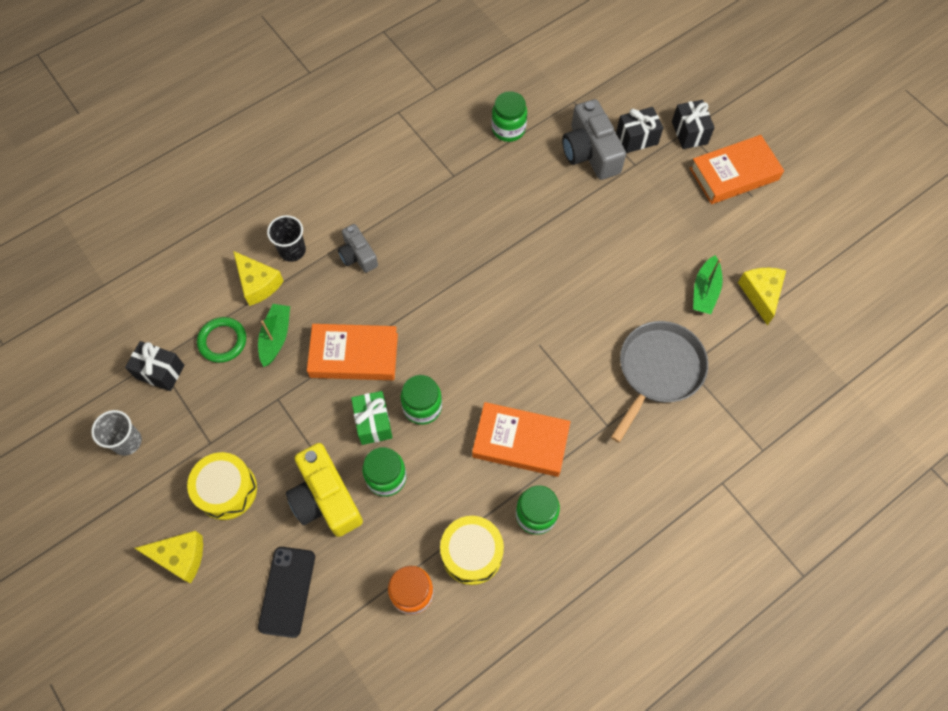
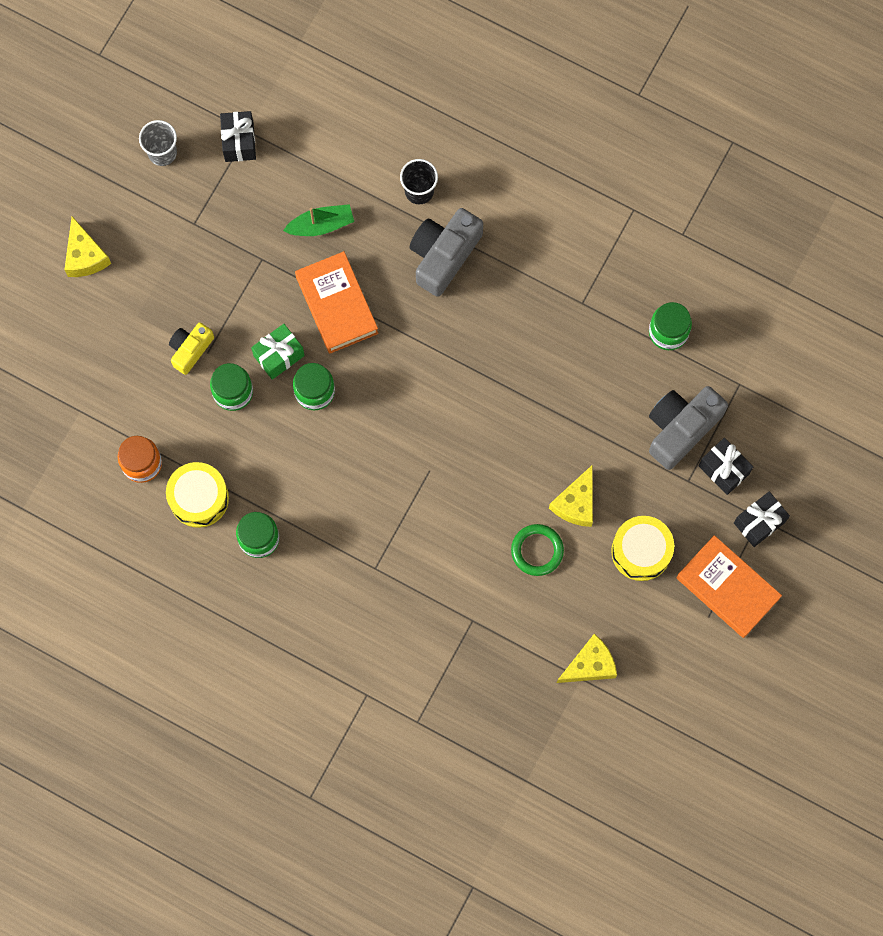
camera: 65 degrees right, 10 degrees up
yellow drum [187,452,257,520] -> yellow drum moved to [611,516,674,581]
green ring [197,317,246,363] -> green ring moved to [511,524,564,576]
yellow cheese [233,251,284,306] -> yellow cheese moved to [549,465,593,527]
black phone [258,547,315,638] -> none
yellow camera [286,443,363,537] -> yellow camera [169,323,214,375], size x0.59
grey camera [338,224,378,273] -> grey camera [409,208,483,297], size x1.68
orange book [472,402,571,477] -> none
grey pan [611,321,708,443] -> none
green boat [693,255,723,314] -> none

